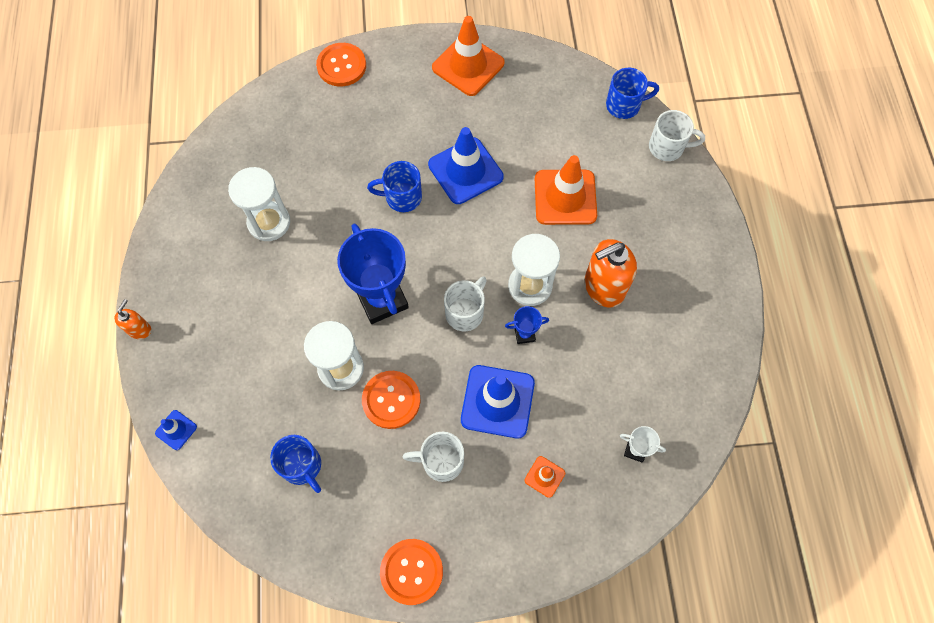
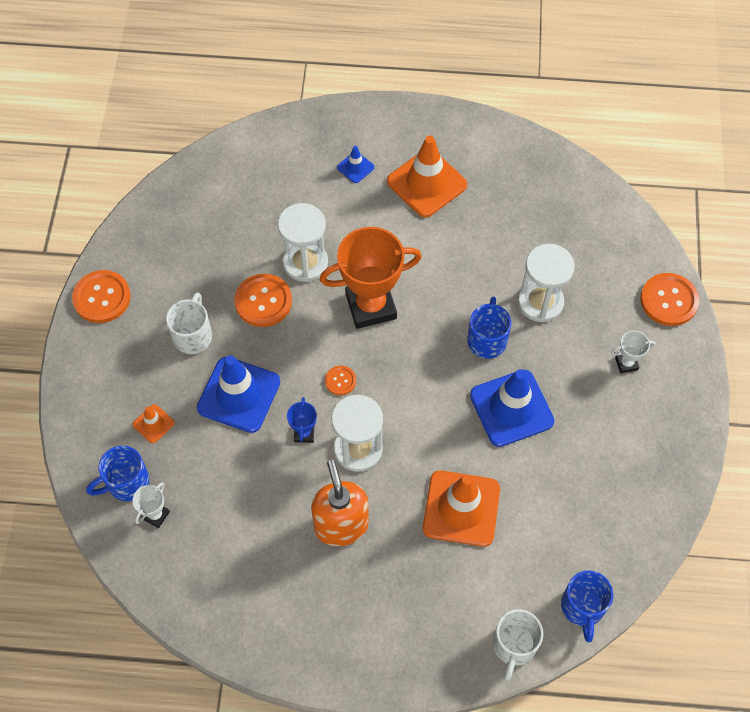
camera: 100 degrees right, 5 degrees down
orange soap dispenser [114,299,151,339] -> none
blue traffic cone [155,410,197,450] -> blue traffic cone moved to [337,146,375,183]
white hourglass [228,167,290,241] -> white hourglass moved to [518,244,575,322]
blue mug [270,435,321,493] -> blue mug moved to [86,446,150,501]
blue trophy [337,224,409,324] -> orange trophy [320,227,422,329]
orange traffic cone [432,16,505,96] -> orange traffic cone moved to [387,136,467,217]
white mug [444,277,487,331] -> orange button [325,366,356,395]
none -> white trophy [611,331,655,373]

